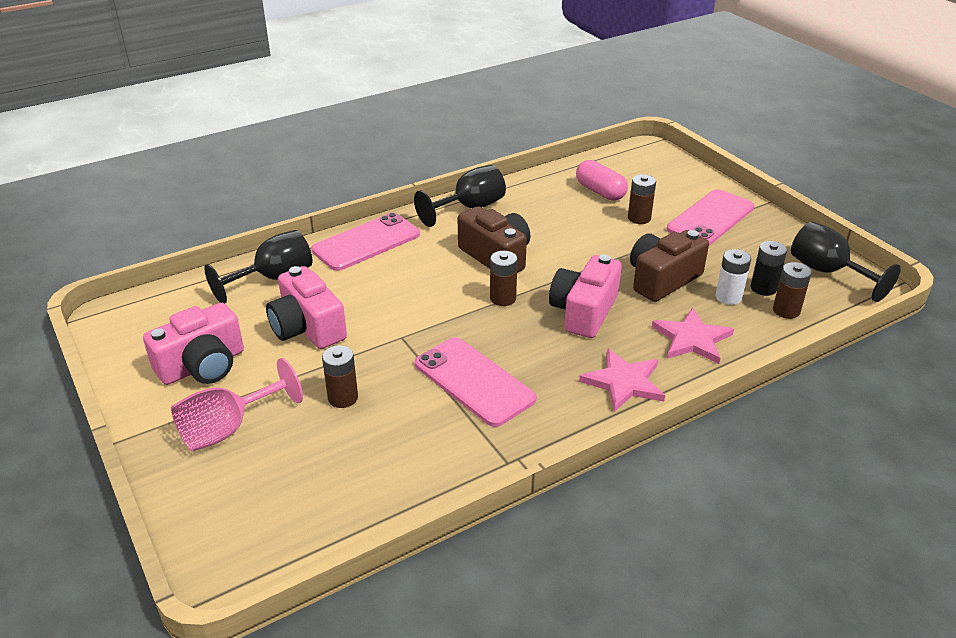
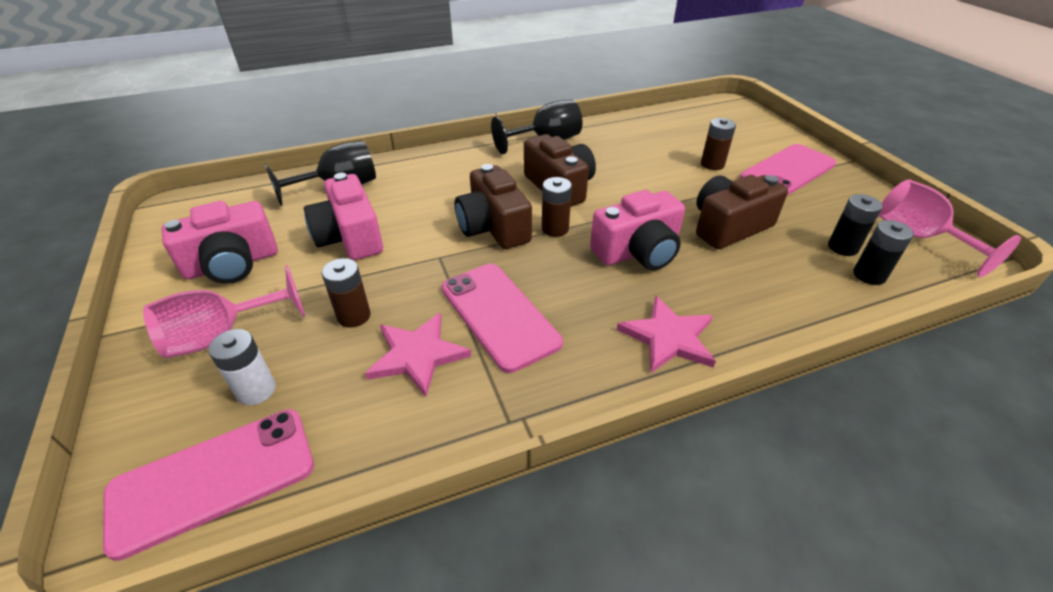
camera: 10 degrees right, 5 degrees up
pink phone [311,213,420,271] -> pink phone moved to [103,409,314,561]
pink camera [549,254,622,338] -> pink camera turned 150 degrees counterclockwise [590,190,685,270]
pink capsule [576,160,628,201] -> none
pink star [652,308,734,364] -> pink star moved to [365,312,471,397]
white battery [716,249,751,305] -> white battery moved to [208,329,276,405]
brown battery [773,262,812,319] -> black battery [853,220,914,285]
black goblet [791,222,901,302] -> pink goblet [879,179,1021,277]
none -> brown camera [455,164,532,249]

